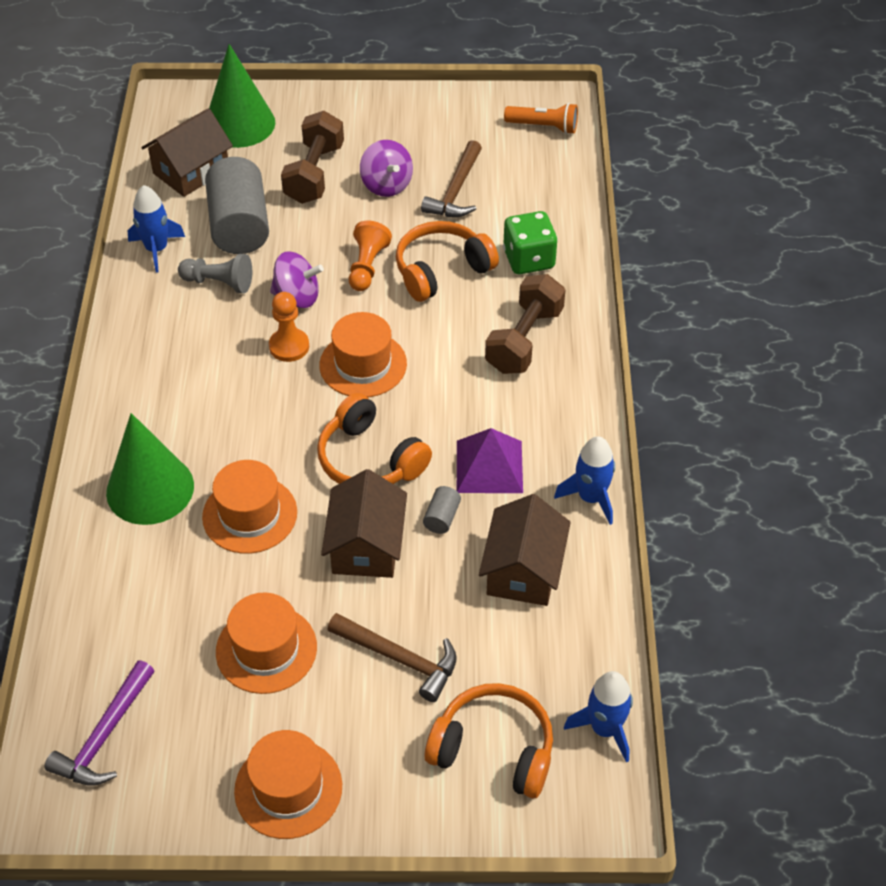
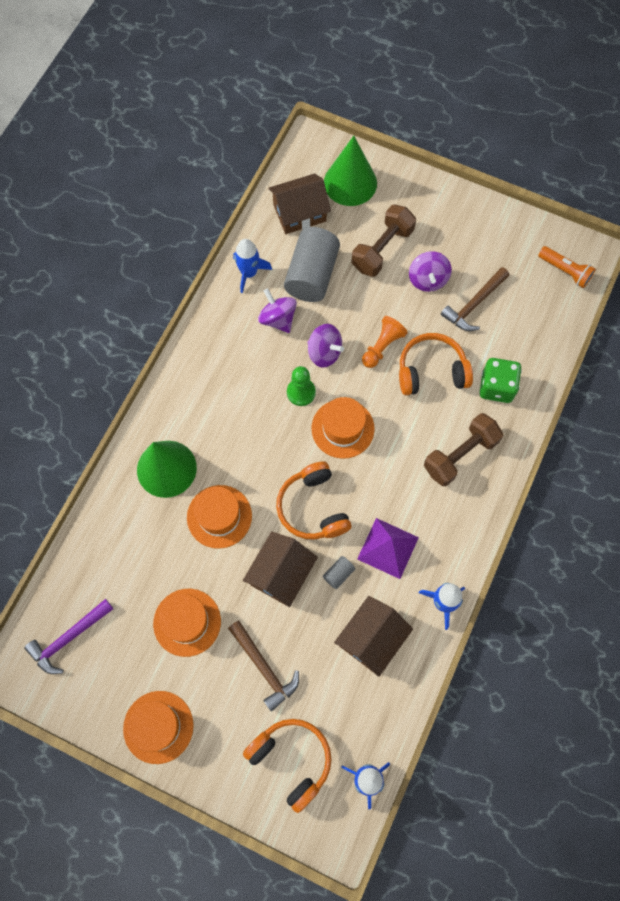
camera: 25 degrees right, 20 degrees up
grey pawn [178,254,252,293] -> purple spinning top [258,288,297,333]
orange pawn [269,292,309,362] -> green pawn [287,366,316,406]

